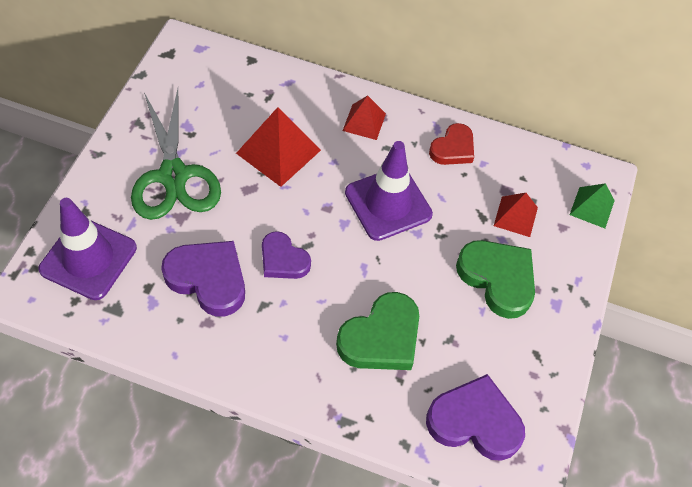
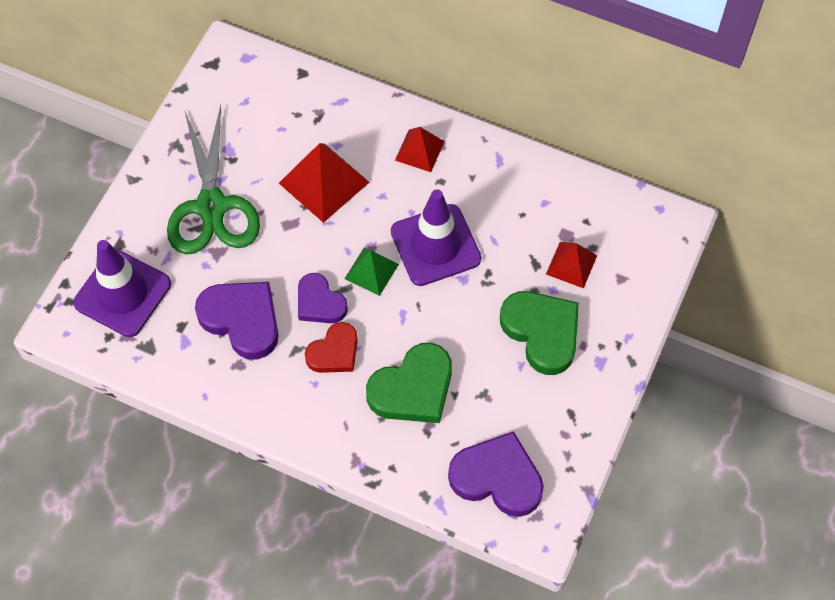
camera: 10 degrees right, 5 degrees up
red heart [429,123,474,165] -> red heart moved to [305,322,358,373]
green pyramid [570,183,615,228] -> green pyramid moved to [345,248,399,296]

